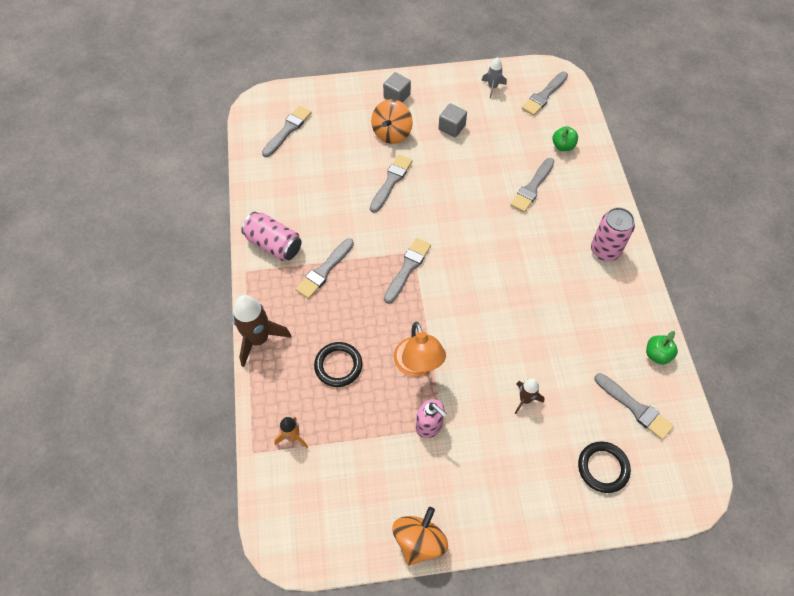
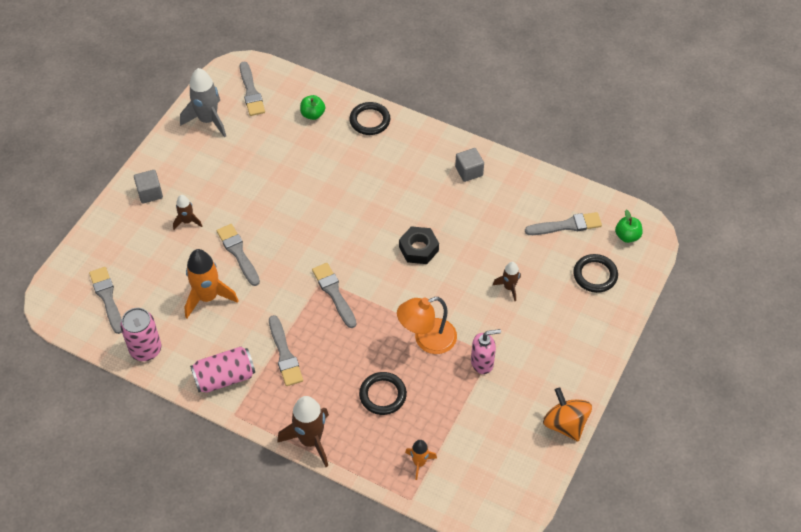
camera: 55 degrees left, 5 degrees down
orange spinning top [371,99,413,144] -> brown rocket [173,195,202,230]
orange lamp [394,322,446,377] -> orange lamp turned 135 degrees clockwise [397,297,457,354]
grey cube [438,103,467,137] -> grey cube moved to [455,148,484,182]
grey rocket [481,57,507,98] -> grey rocket [180,68,226,138], size x1.82
grey brush [510,158,555,212] -> none
pink can [591,207,635,261] -> pink can moved to [120,308,161,361]
green apple [646,331,678,365] -> green apple moved to [615,210,643,243]
none -> orange rocket [184,249,239,318]
none -> black ring [349,102,390,135]
none -> black nut [399,226,439,264]

